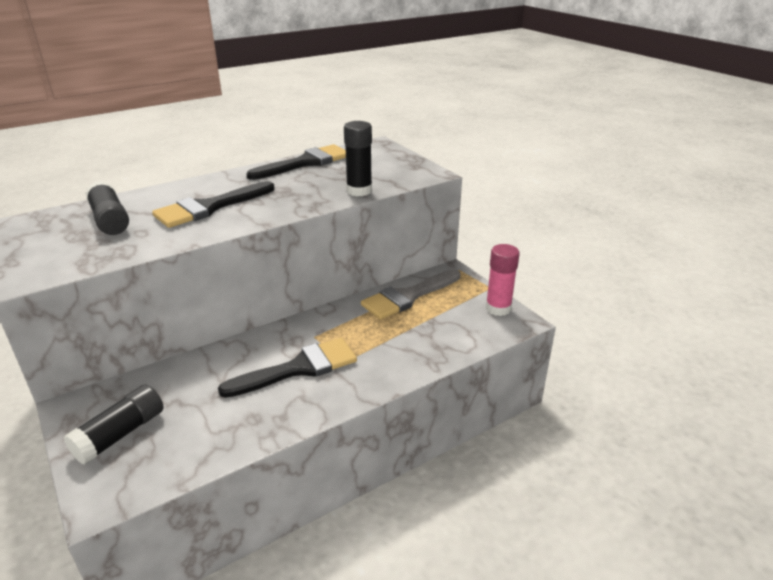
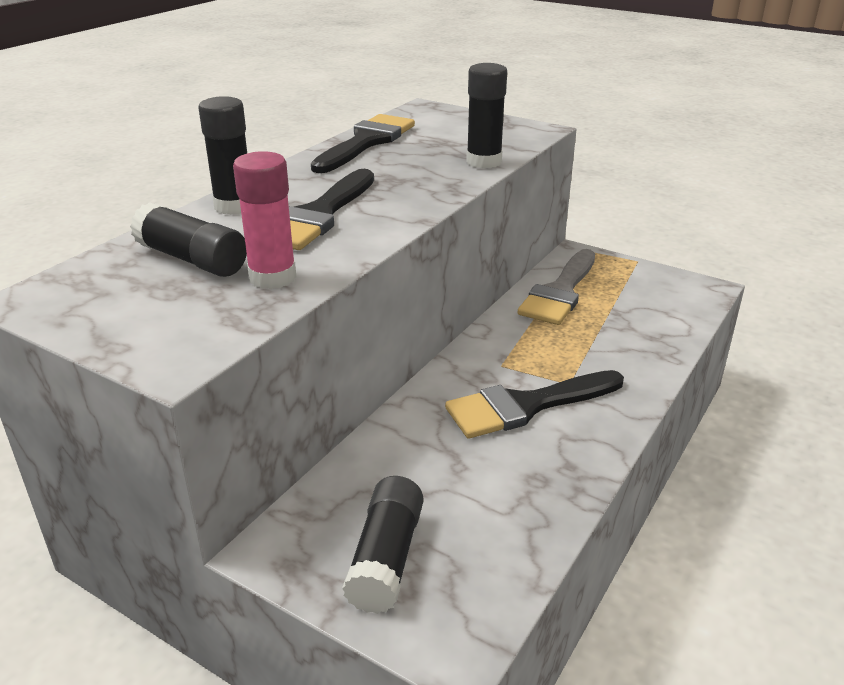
camera: 25 degrees left, 0 degrees up
black brush [218,338,357,398] -> black brush turned 150 degrees counterclockwise [445,370,624,439]
pink glue stick [486,244,520,316] -> pink glue stick moved to [233,151,296,289]
none -> black glue stick [198,96,247,215]

